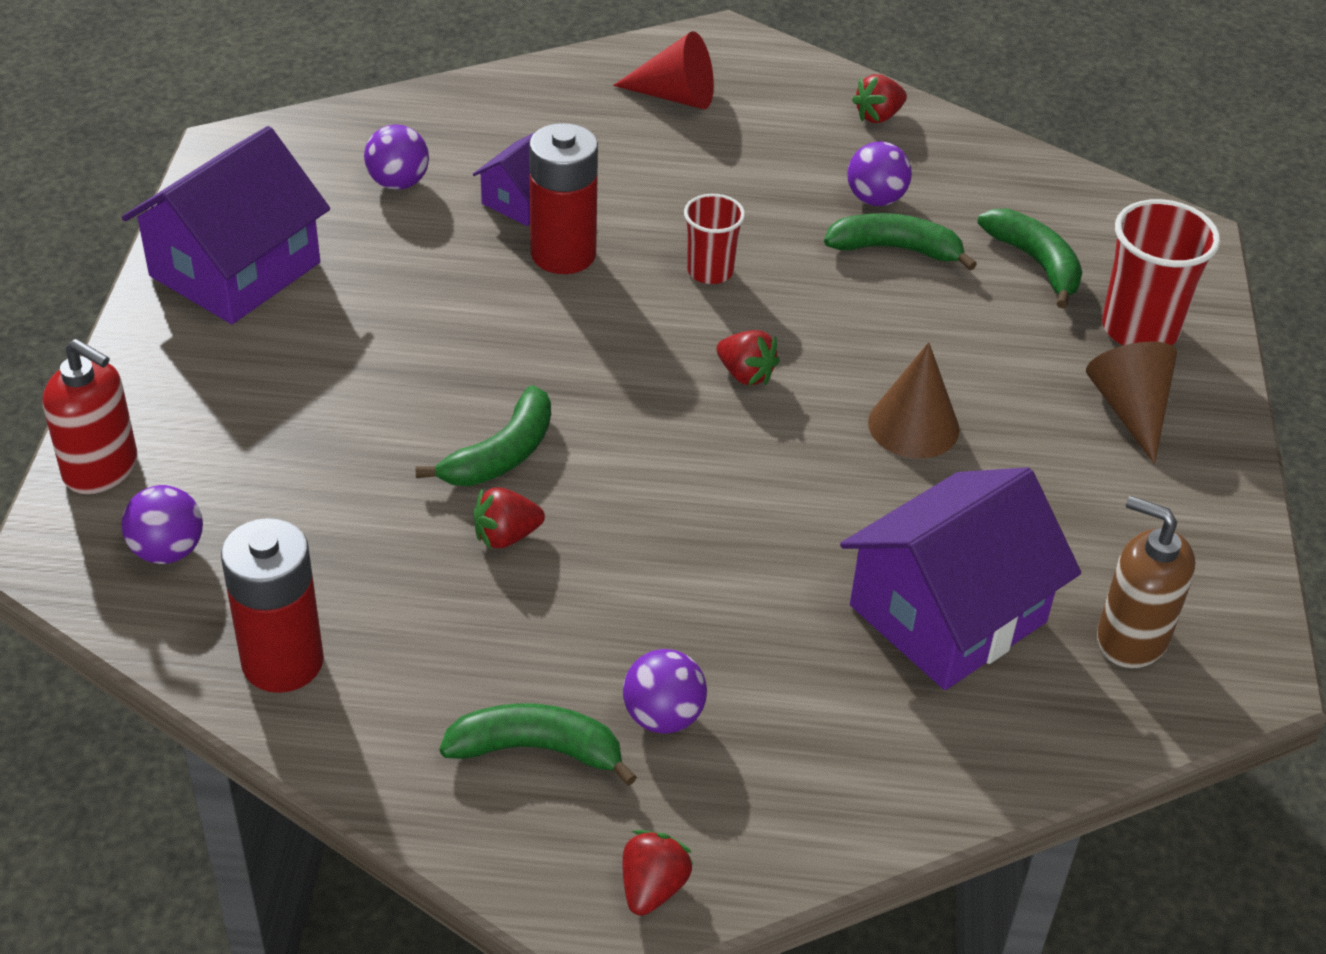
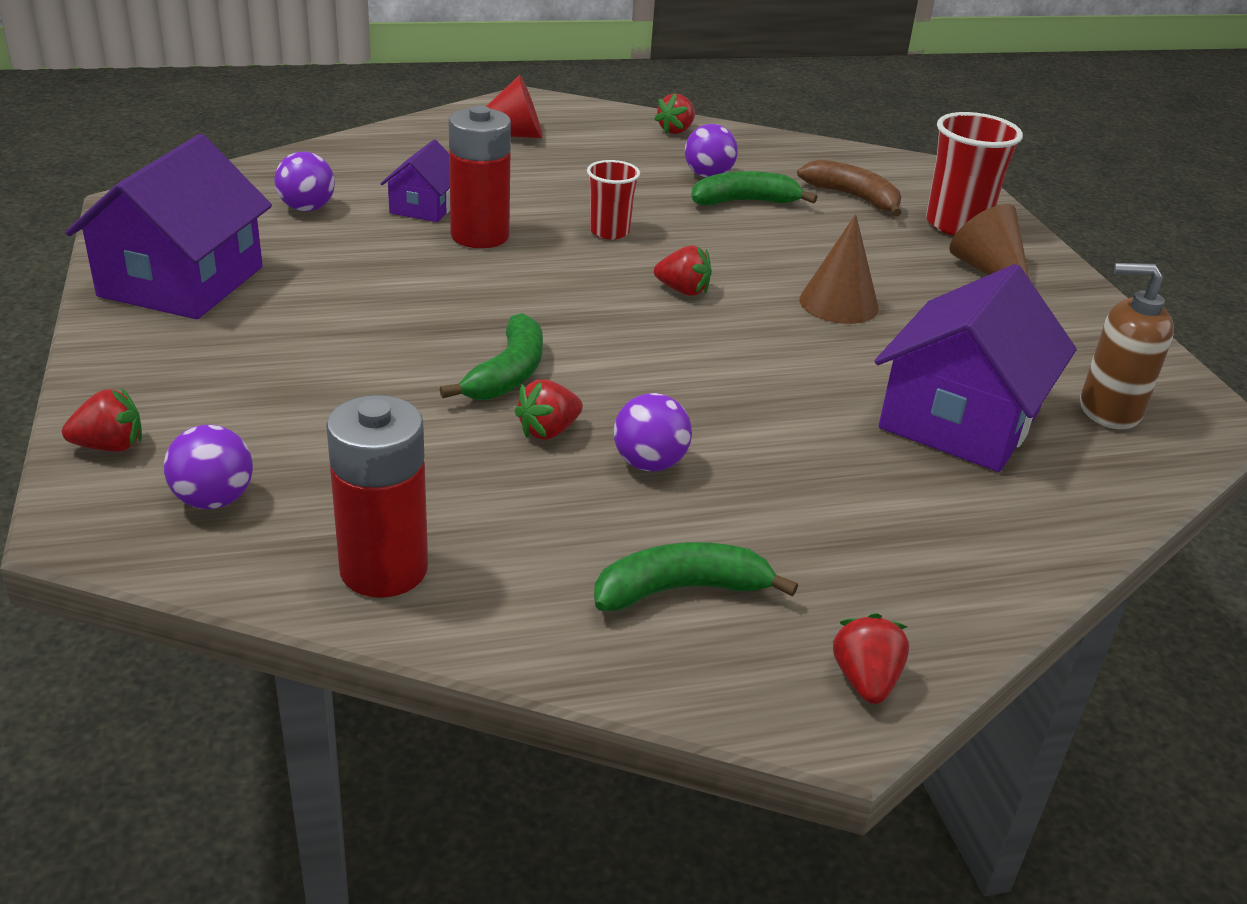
camera: 20 degrees left, 10 degrees down
red soap dispenser [43,339,137,494] -> red strawberry [62,389,142,452]
purple ball [623,649,707,734] -> purple ball moved to [614,393,692,471]
green banana [978,208,1083,309] -> brown banana [797,160,902,216]

